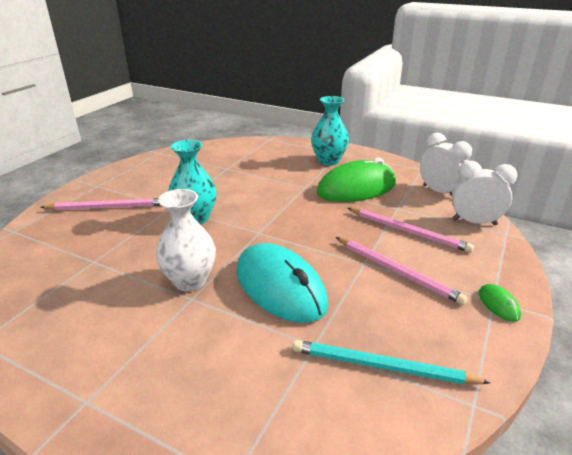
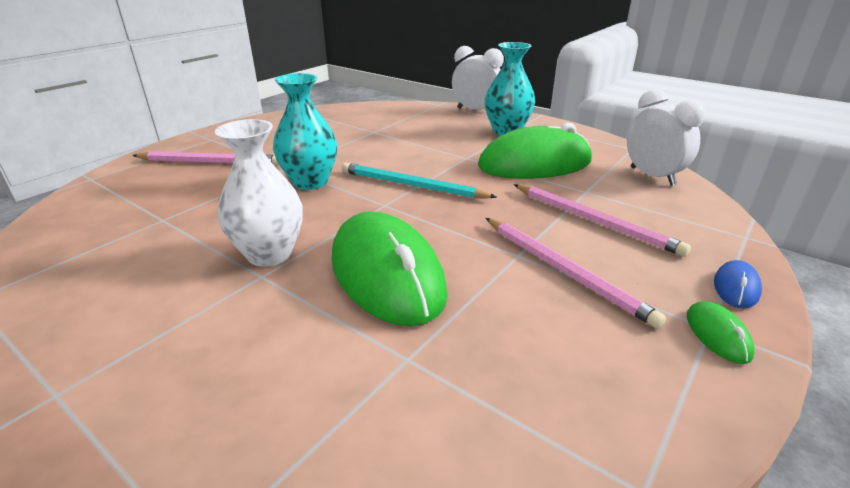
camera: 10 degrees right, 0 degrees up
turquoise mouse [236,243,328,323] -> green mouse [332,212,448,326]
turquoise pencil [292,340,491,385] -> turquoise pencil moved to [342,163,497,199]
white clock [452,161,517,225] -> white clock moved to [452,46,504,109]
none -> blue mouse [714,260,762,309]

